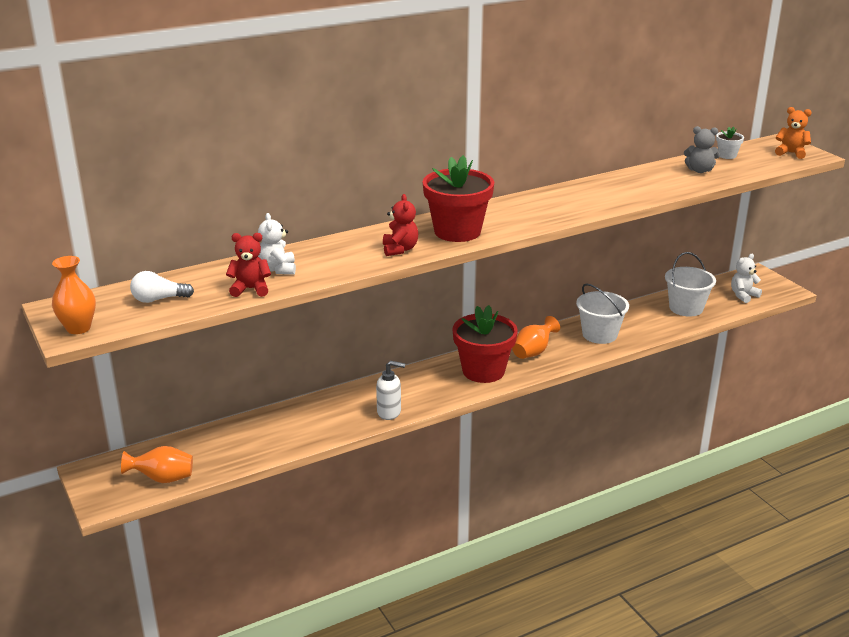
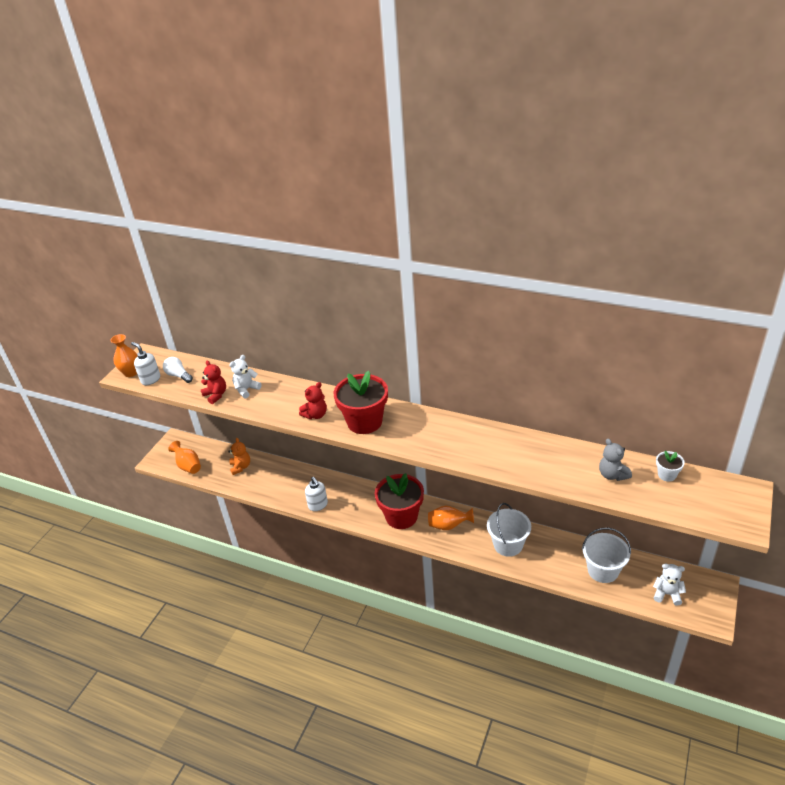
camera: 55 degrees right, 10 degrees up
orange teddy bear [775,107,812,159] -> orange teddy bear moved to [228,438,250,475]
none -> white soap dispenser [131,342,160,385]

